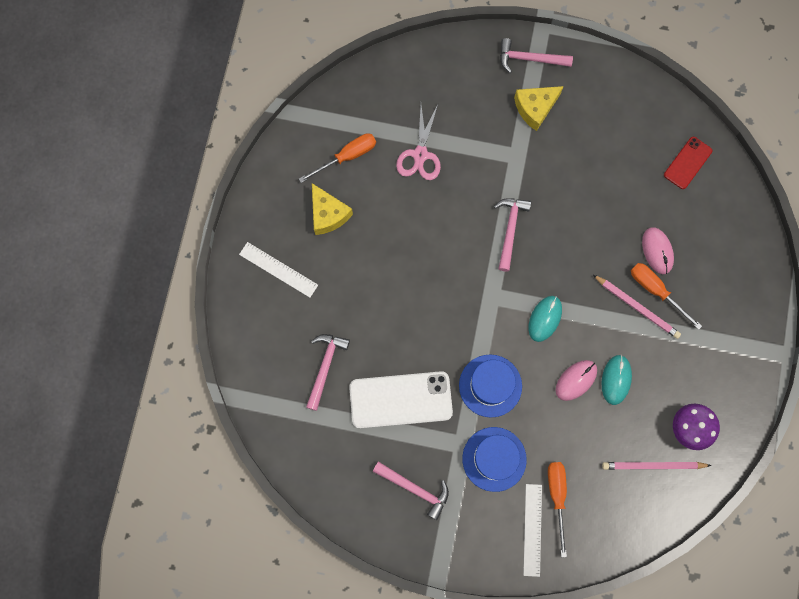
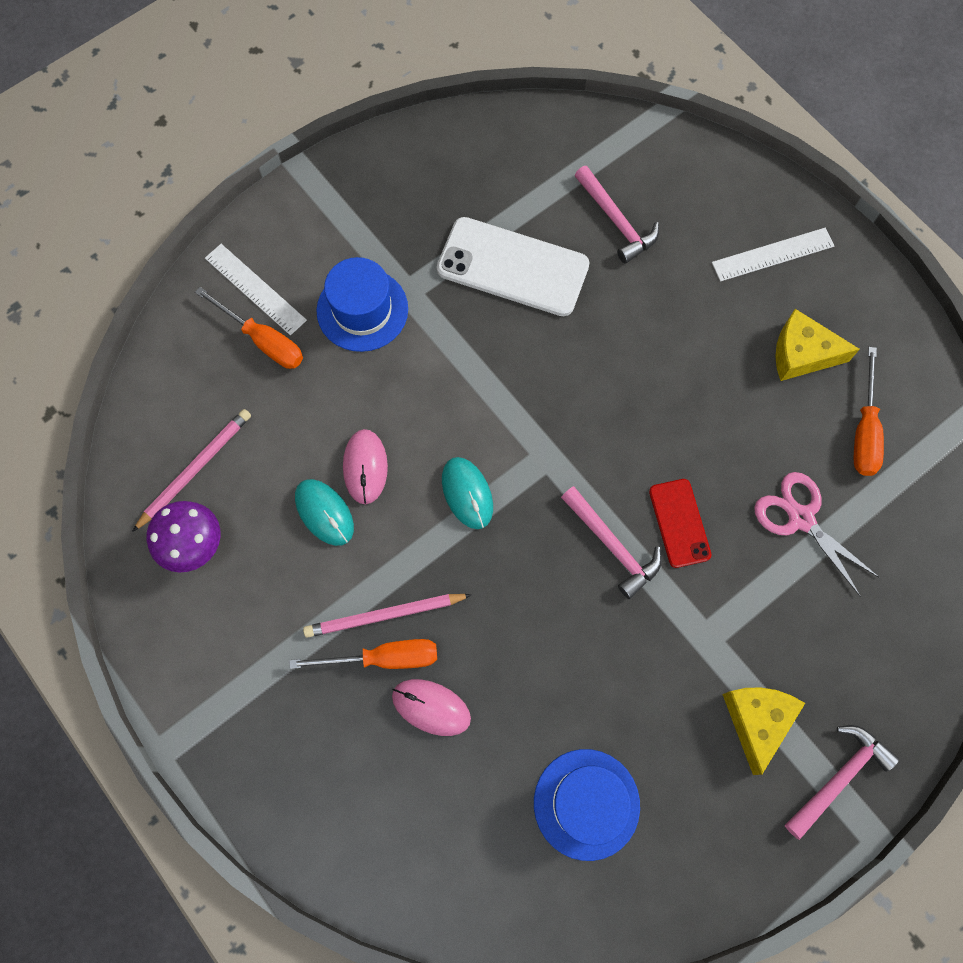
camera: 130 degrees right, 5 degrees down
white phone [349,371,453,429] -> white phone turned 75 degrees clockwise [437,217,590,316]
pink hammer [373,461,449,520] -> none
blue hat [459,354,522,418] -> blue hat moved to [534,749,640,861]
red phone [664,137,712,189] -> red phone moved to [649,479,712,568]

